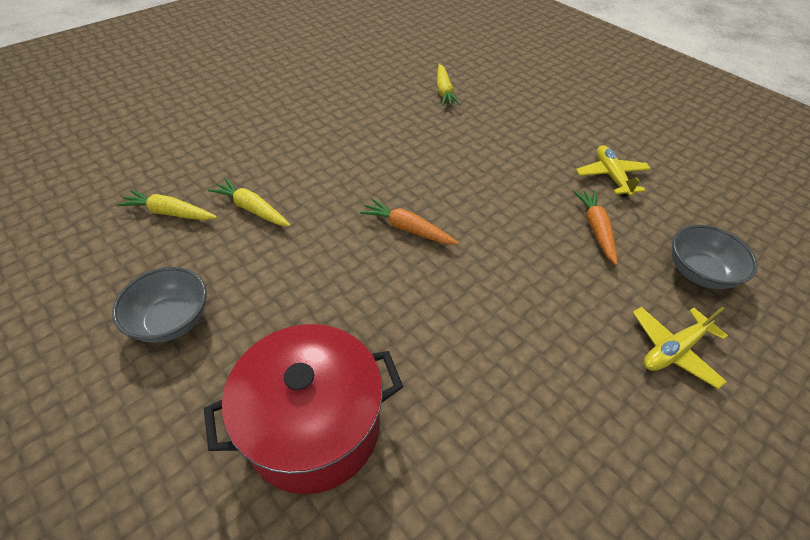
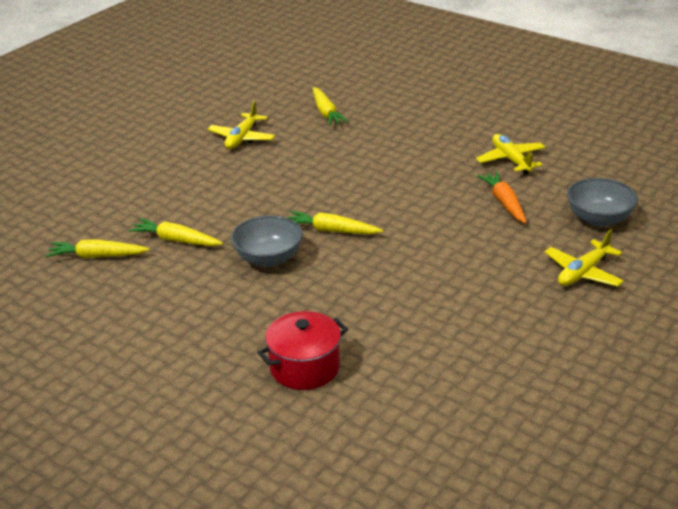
camera: 10 degrees left, 15 degrees down
grey bowl [112,267,207,343] -> grey bowl moved to [231,215,303,267]
red pot [204,324,403,494] -> red pot [257,311,348,390], size x0.64
orange carrot [360,198,459,245] -> yellow carrot [287,211,383,234]
none -> yellow plane [208,101,275,149]

